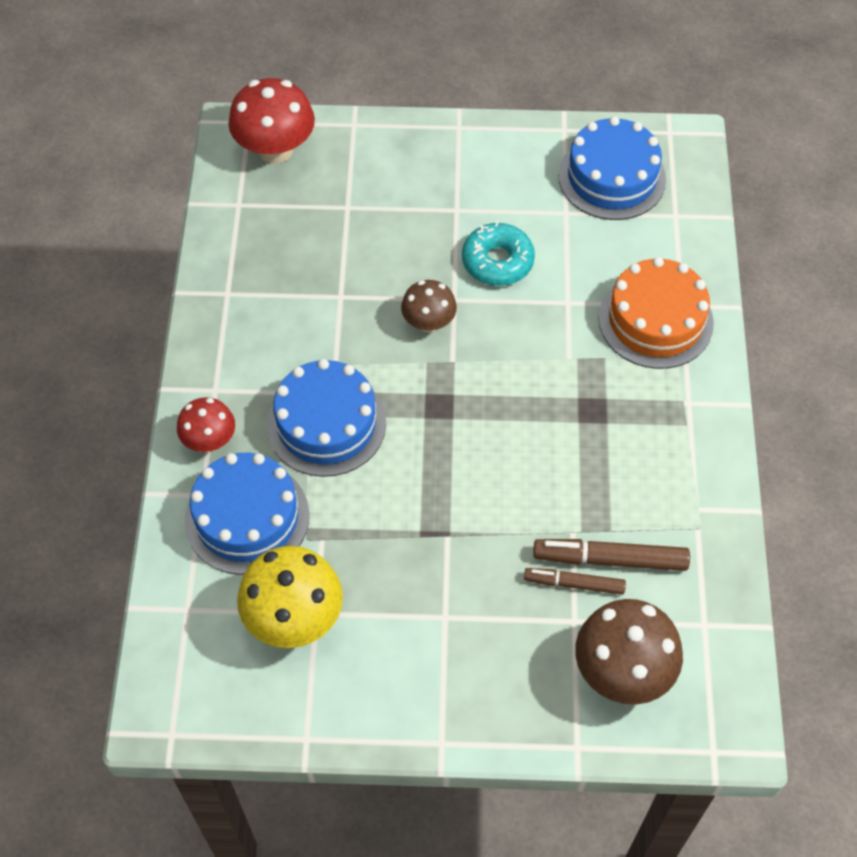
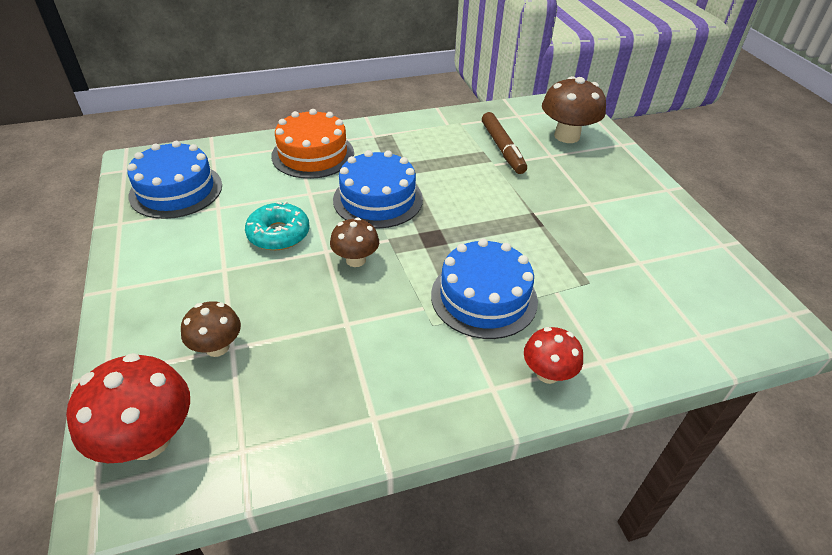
camera: 110 degrees left, 15 degrees down
blue cake [185,453,309,575] -> blue cake moved to [333,150,423,229]
yellow mushroom [237,546,343,648] -> none
brown marker [524,568,626,595] -> none
none -> brown mushroom [181,301,241,357]

